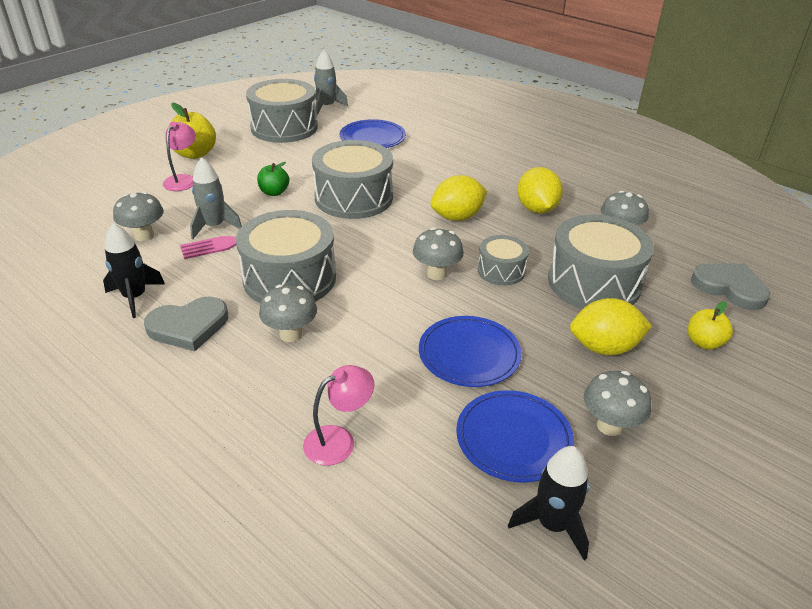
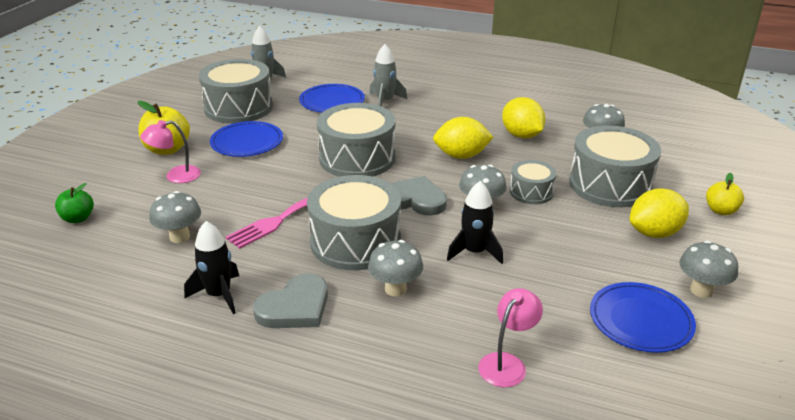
camera: 20 degrees left, 5 degrees down
pink lamp [163,122,196,191] -> pink lamp turned 105 degrees counterclockwise [140,120,201,183]
grey rocket [190,157,242,239] -> grey rocket moved to [369,44,408,107]
green apple [257,162,289,196] -> green apple moved to [55,183,94,223]
blue plate [419,316,522,387] -> blue plate moved to [210,121,283,157]
yellow lemon [430,175,487,221] -> yellow lemon turned 45 degrees clockwise [433,117,493,159]
black rocket [508,446,589,560] -> black rocket moved to [447,181,503,264]
grey heart [691,263,770,310] -> grey heart moved to [390,176,447,216]

